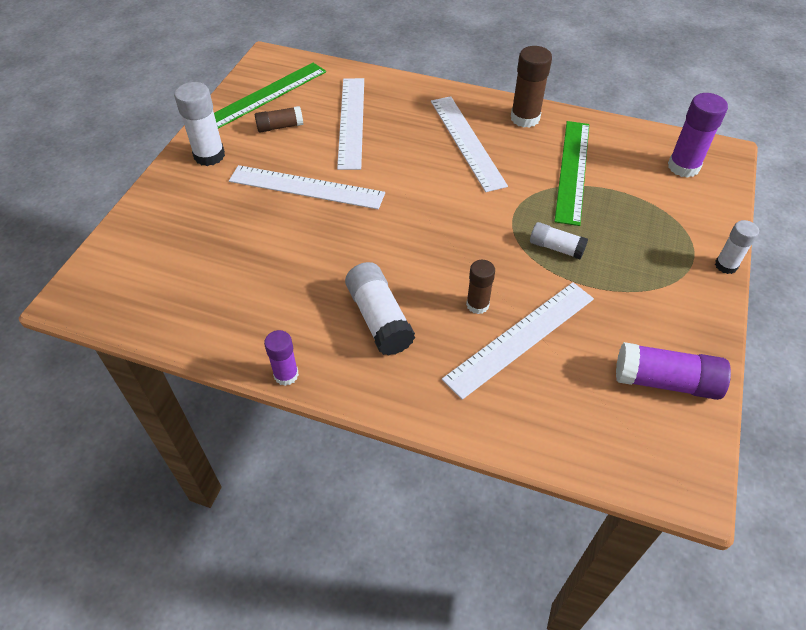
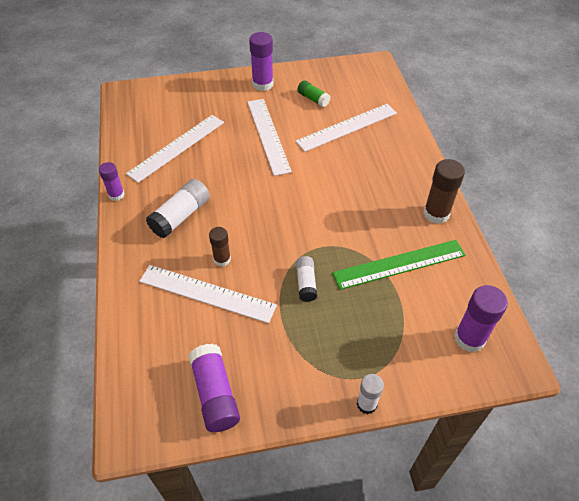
camera: 60 degrees right, 0 degrees up
white glue stick [174,82,225,166] -> purple glue stick [249,32,274,91]
green ruler [214,63,326,128] -> none
brown glue stick [255,106,303,133] -> green glue stick [297,80,331,108]
white ruler [431,96,508,192] -> white ruler moved to [126,115,224,183]

